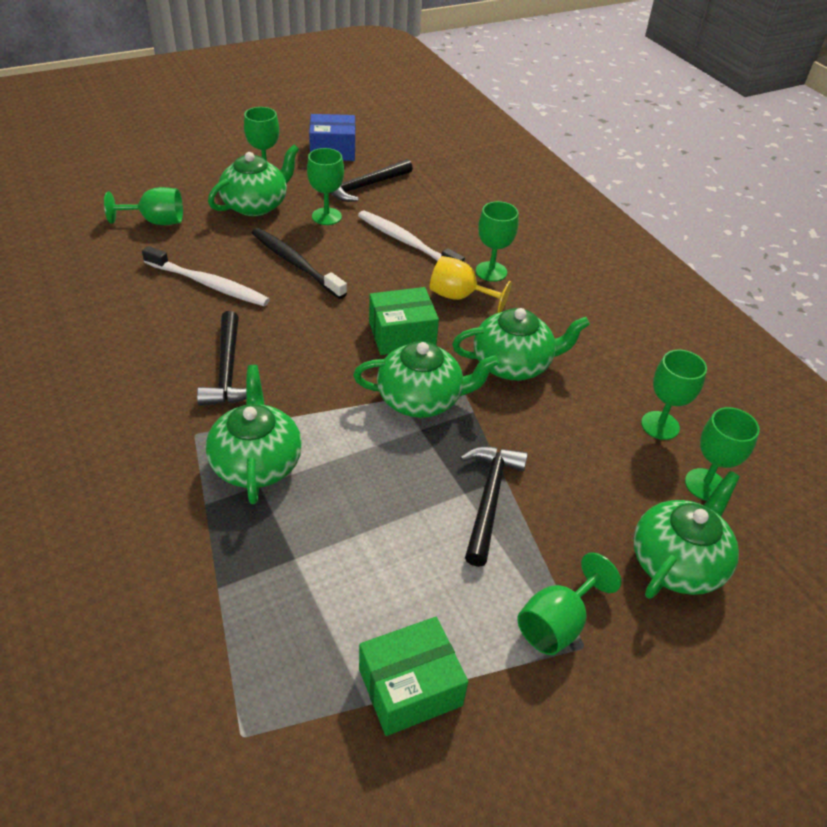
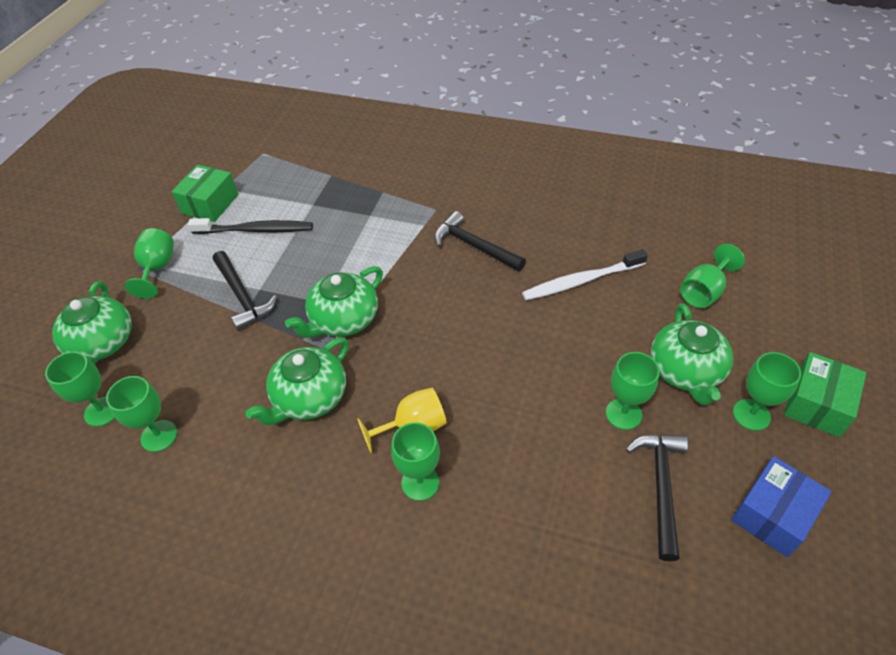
camera: 140 degrees right, 5 degrees up
green teapot [206,365,302,504] -> none
black toothbrush [252,228,347,299] -> black toothbrush moved to [188,218,313,234]
white toothbrush [358,210,465,262] -> none
green box [369,287,439,355] -> green box moved to [784,352,866,437]

